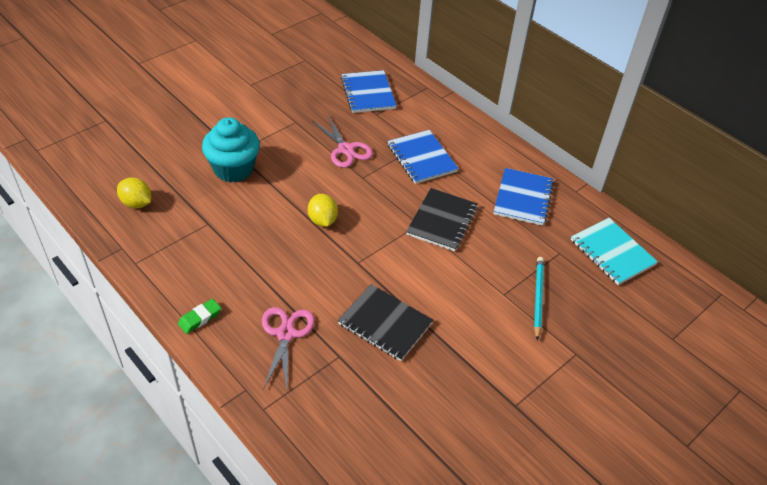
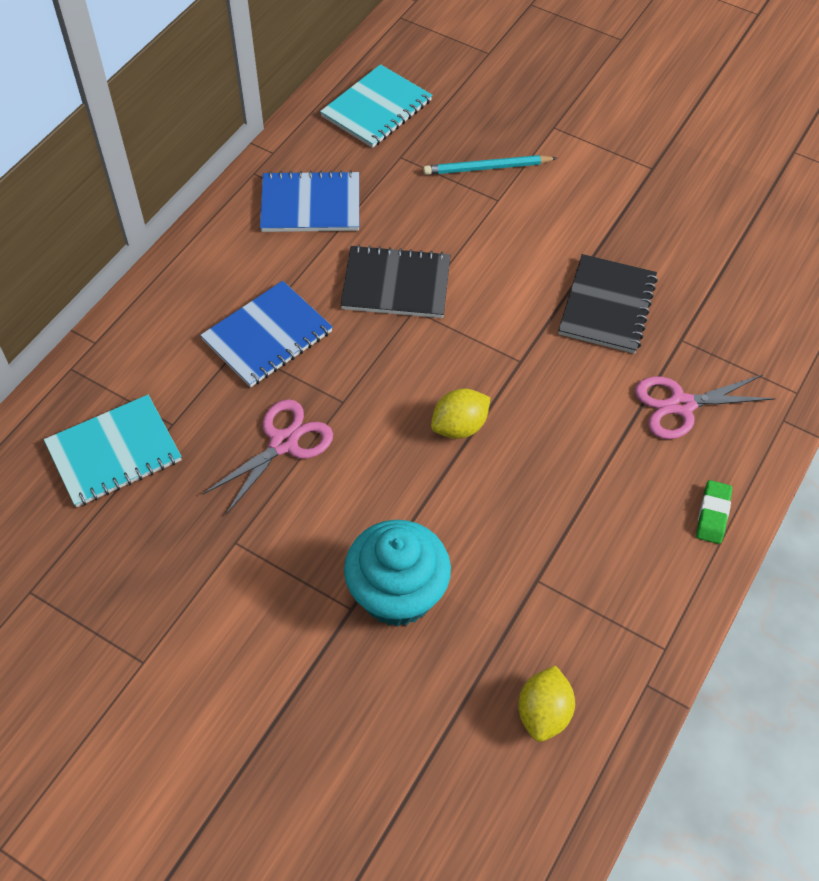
camera: 105 degrees left, 10 degrees up
green eraser [178,299,221,334] -> green eraser turned 75 degrees clockwise [696,480,732,544]
blue notebook [341,70,397,113] -> turquoise notebook [44,395,182,507]

